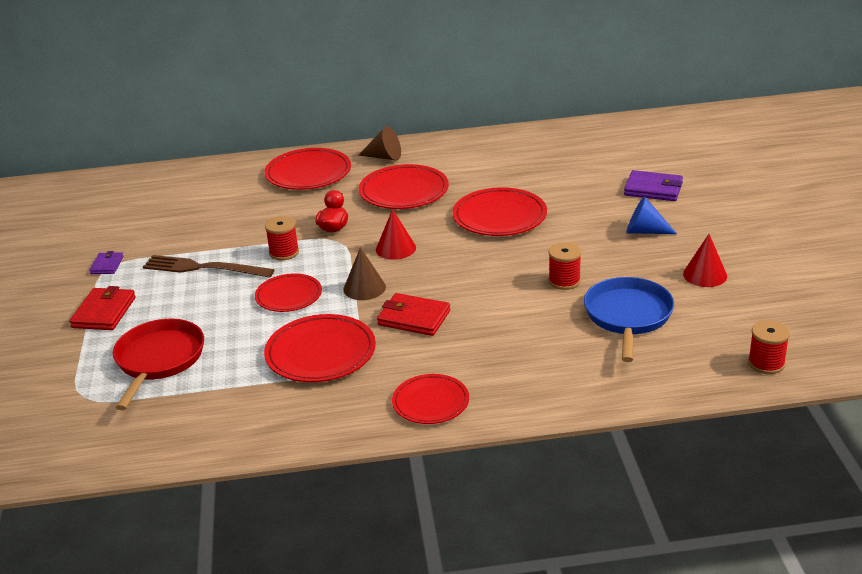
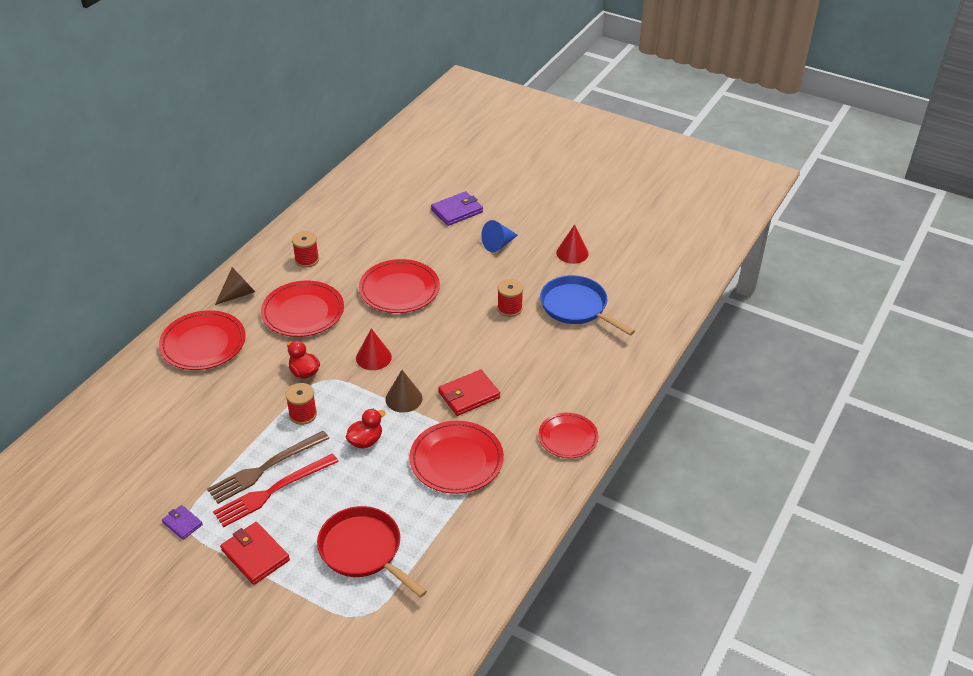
camera: 55 degrees left, 10 degrees up
red plate [255,273,322,312] -> red duck [345,409,385,449]
red spool [748,320,790,374] -> red spool moved to [292,231,319,268]
none -> red fork [213,453,339,527]

